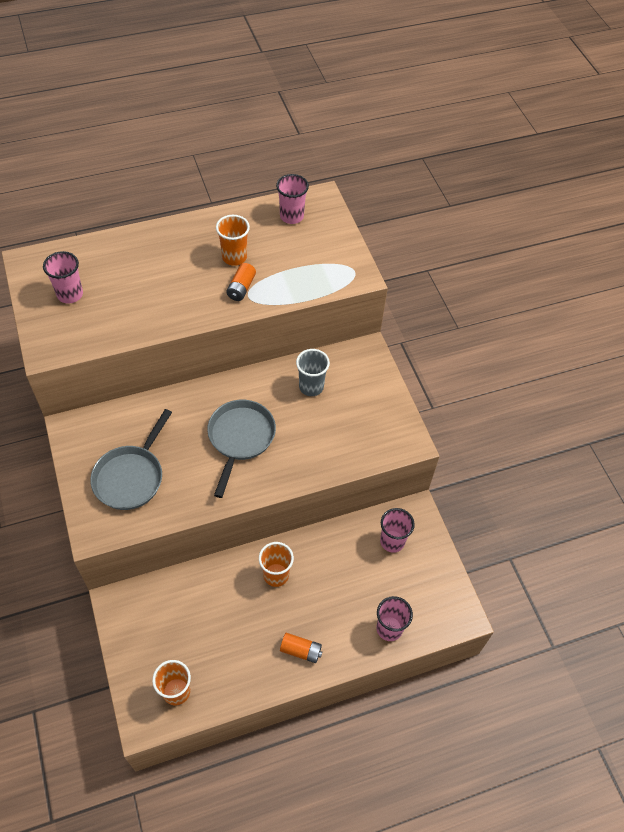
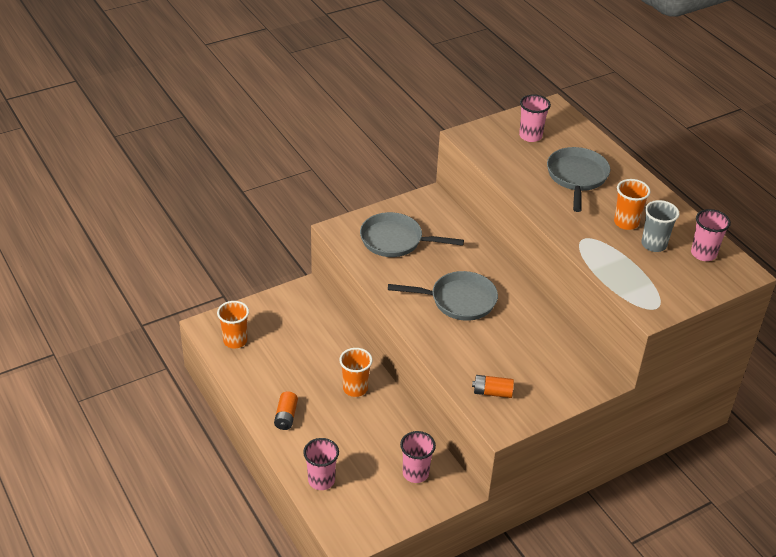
camera: 80 degrees right, 15 degrees down
orange battery [226,263,256,301] -> orange battery moved to [472,375,514,398]
grey cup [296,349,330,396] -> grey cup moved to [641,200,679,252]
none -> grey pan [547,147,610,212]

